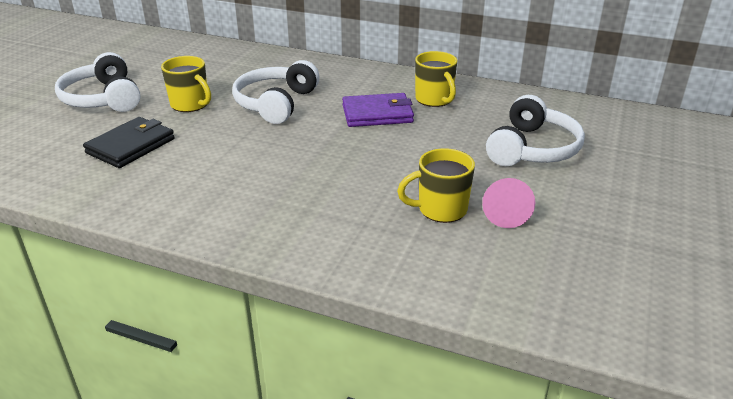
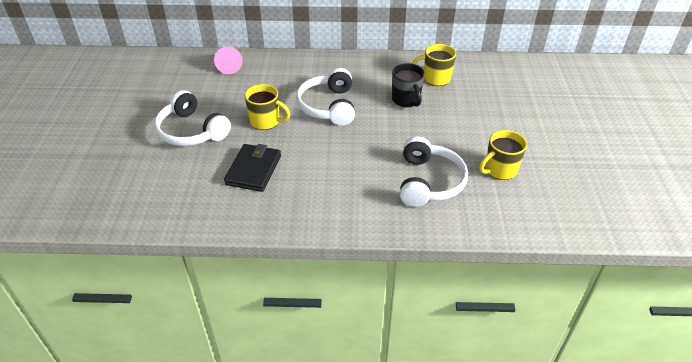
camera: 20 degrees left, 10 degrees up
purple wallet [342,93,414,127] -> black mug [392,63,425,107]
yellow mug [415,51,457,107] -> yellow mug turned 135 degrees clockwise [412,44,456,86]
pink cone [482,178,535,228] -> pink cone moved to [214,47,242,74]
white headphones [486,95,585,166] -> white headphones moved to [400,136,468,207]

